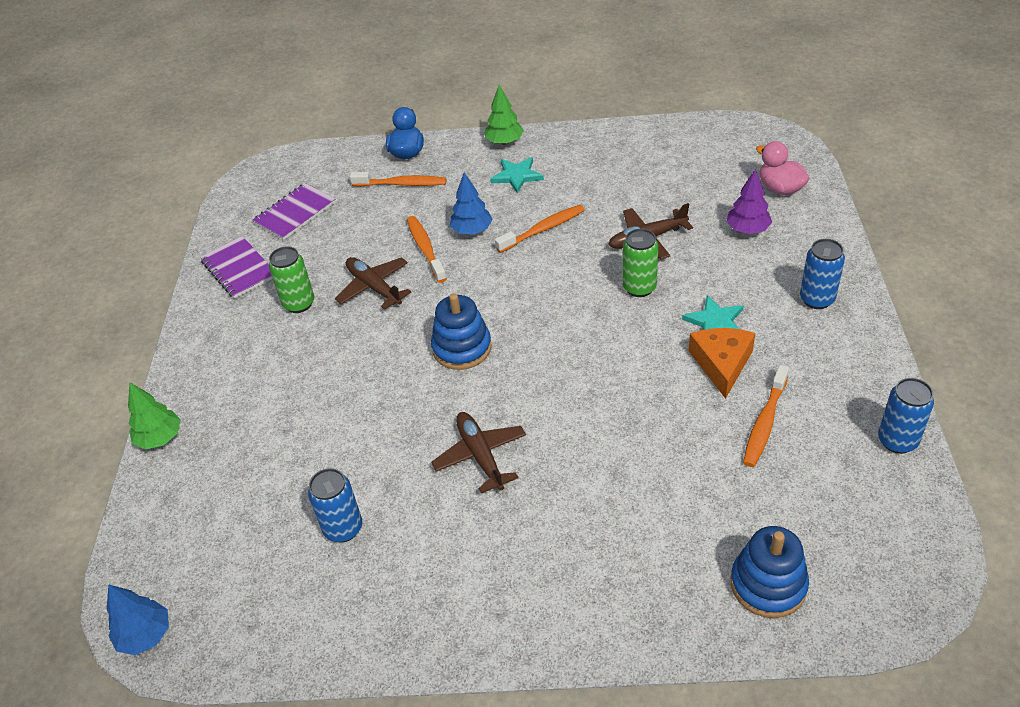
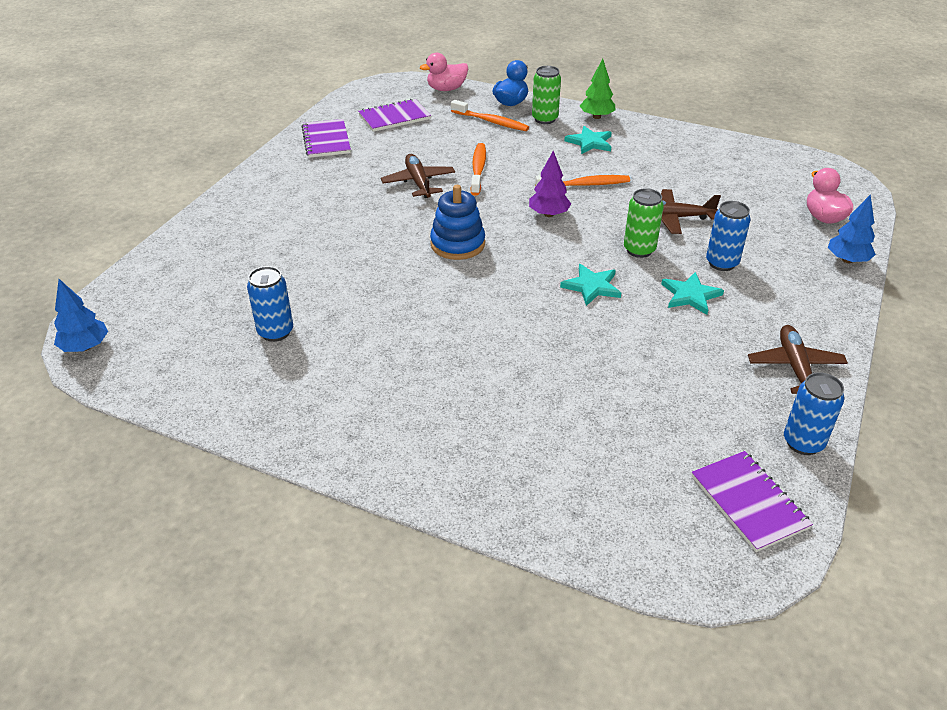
camera: 20 degrees right, 5 degrees down
green tree [128,383,181,450] -> none
green can [269,246,314,313] -> green can moved to [532,66,561,124]
brown plane [431,412,526,494] -> brown plane moved to [748,325,848,394]
blue tree [450,172,493,235] -> blue tree moved to [828,194,876,263]
orange cheese [689,328,755,399] -> none
purple tree [726,169,772,234] -> purple tree moved to [529,151,571,217]
blue stacking toy [731,526,809,618] -> none
orange toothbrush [743,365,789,467] -> none
blue can [800,239,845,309] -> blue can moved to [706,201,751,271]
none -> pink duck [420,53,468,91]
none -> turquoise star [560,264,621,306]
none -> purple notebook [692,451,813,552]

